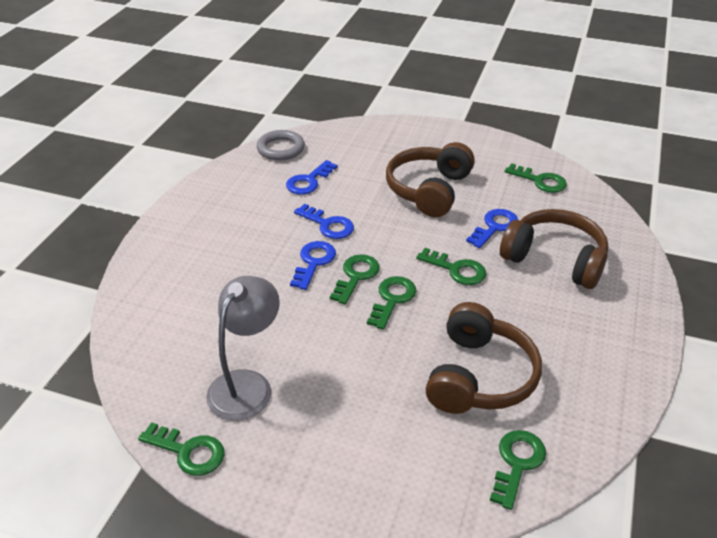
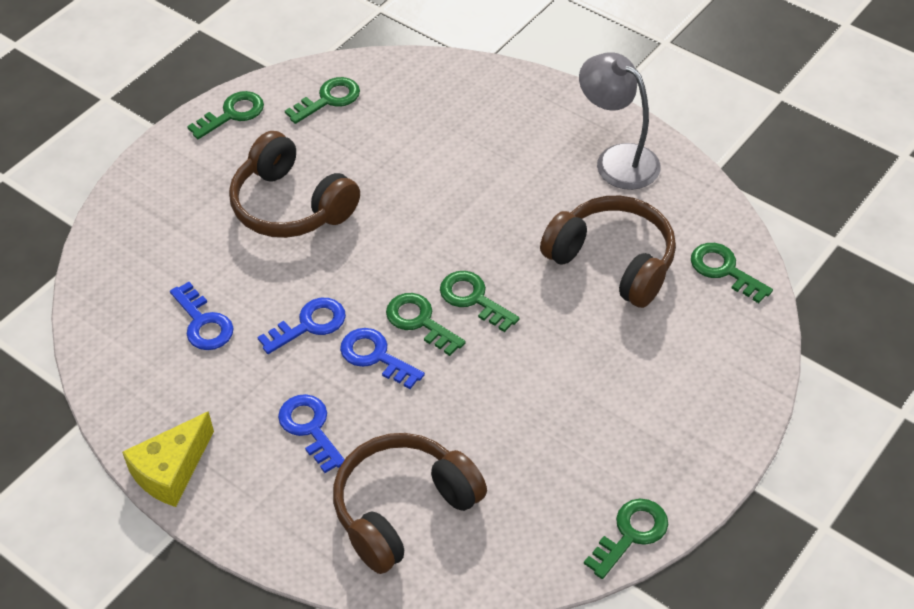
camera: 70 degrees left, 10 degrees up
grey lamp [206,276,280,421] -> grey lamp moved to [579,52,661,190]
grey ring [257,130,305,160] -> none
green key [416,248,486,285] -> green key moved to [187,91,264,139]
blue key [466,209,518,248] -> blue key moved to [278,394,345,473]
brown headphones [500,209,609,289] -> brown headphones moved to [333,433,487,574]
none -> yellow cheese [122,411,214,507]

